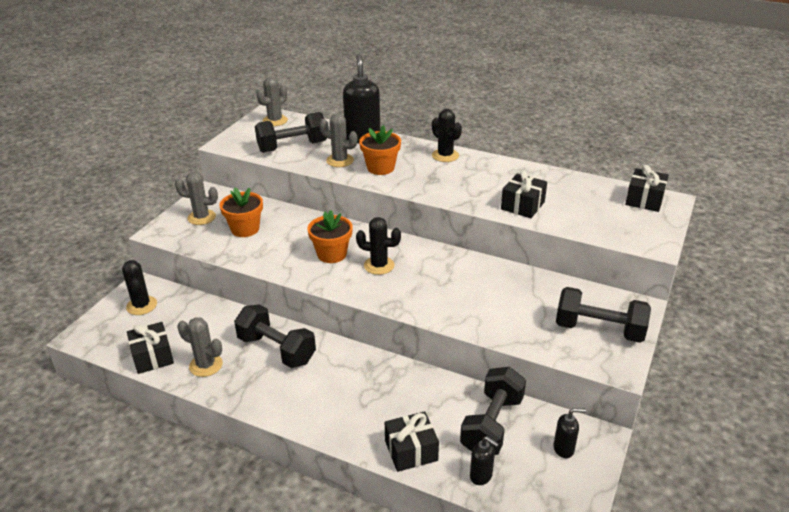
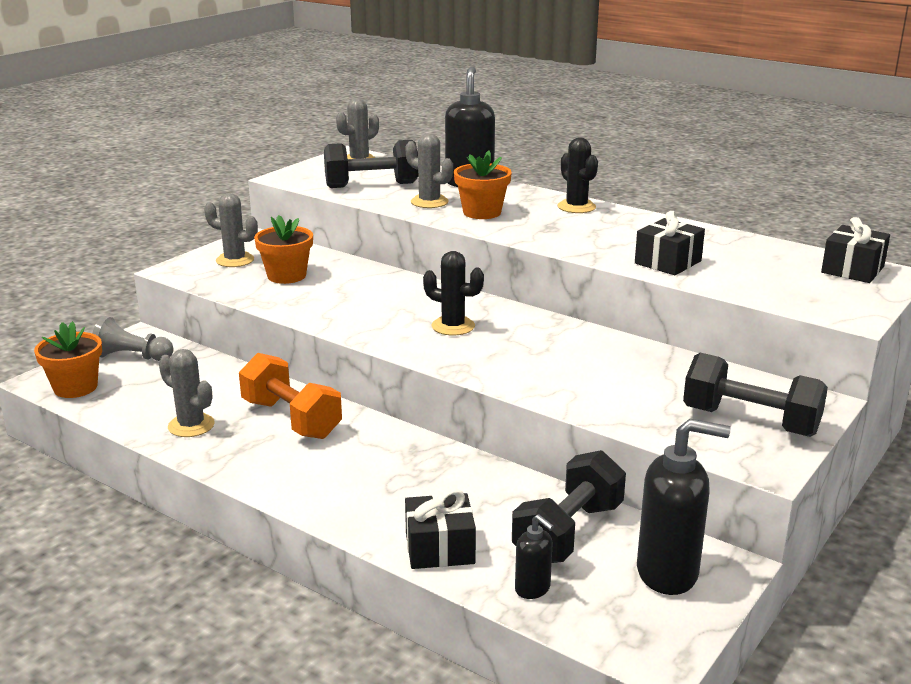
camera: 10 degrees right, 10 degrees down
black cactus [122,260,157,315] -> grey pawn [92,316,173,361]
black gift [127,322,174,374] -> none
black dumbbell [234,304,316,368] -> orange dumbbell [239,353,342,439]
orange flower pot [307,210,353,263] -> orange flower pot moved to [34,321,102,398]
black soap dispenser [554,408,586,458] -> black soap dispenser [637,419,731,595], size x1.98

